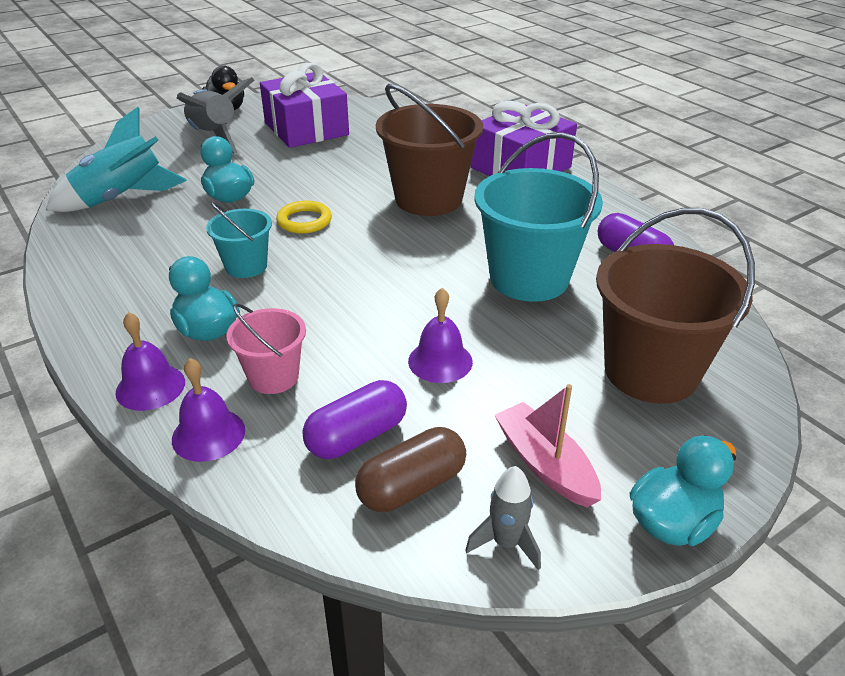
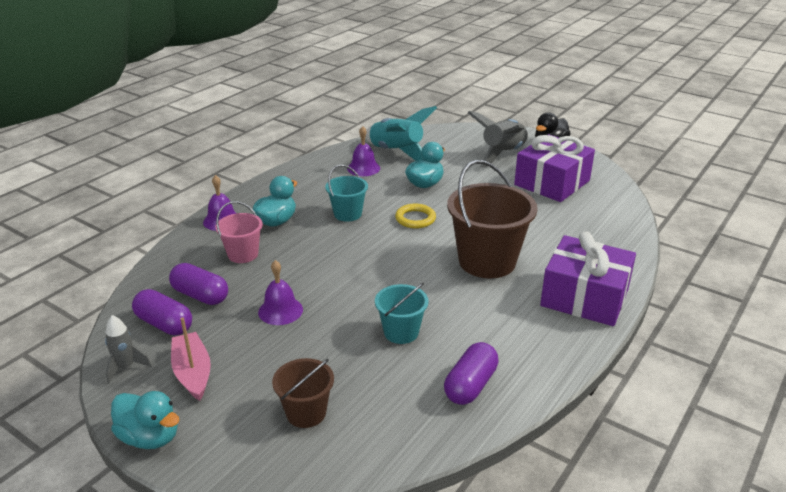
camera: 70 degrees right, 5 degrees down
purple bell [172,358,245,462] -> purple bell moved to [347,126,380,176]
brown capsule [355,427,466,512] -> purple capsule [132,289,192,335]
turquoise bucket [474,132,603,302] -> turquoise bucket [375,283,429,344], size x0.54
pink boat [494,384,601,507] -> pink boat turned 60 degrees counterclockwise [171,317,211,401]
brown bucket [596,208,755,404] -> brown bucket [272,358,334,428], size x0.54

